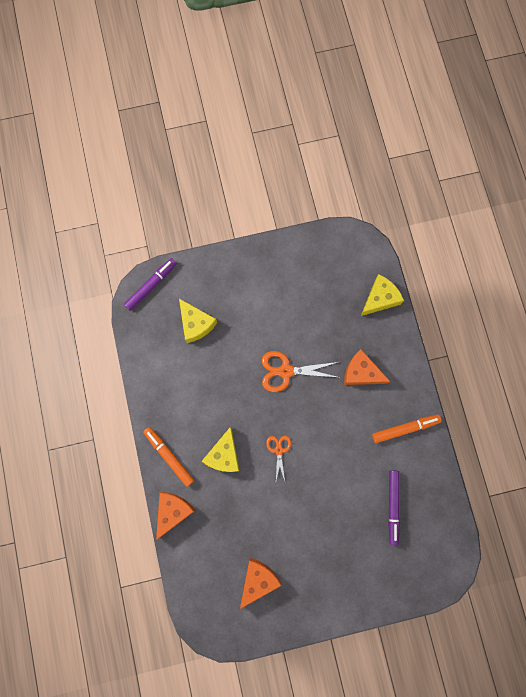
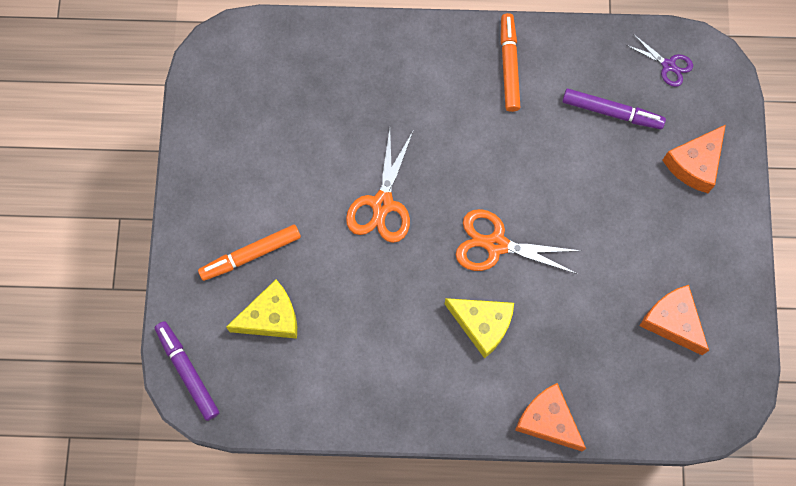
camera: 75 degrees left, 5 degrees down
orange marker [143,427,194,487] -> orange marker moved to [198,224,301,281]
orange scissors [266,436,291,481] -> orange scissors [456,209,581,274], size x1.70
orange cheese [344,349,391,385] -> orange cheese moved to [663,125,726,193]
yellow cheese [361,274,404,316] -> none
none -> purple scissors [626,34,693,87]

